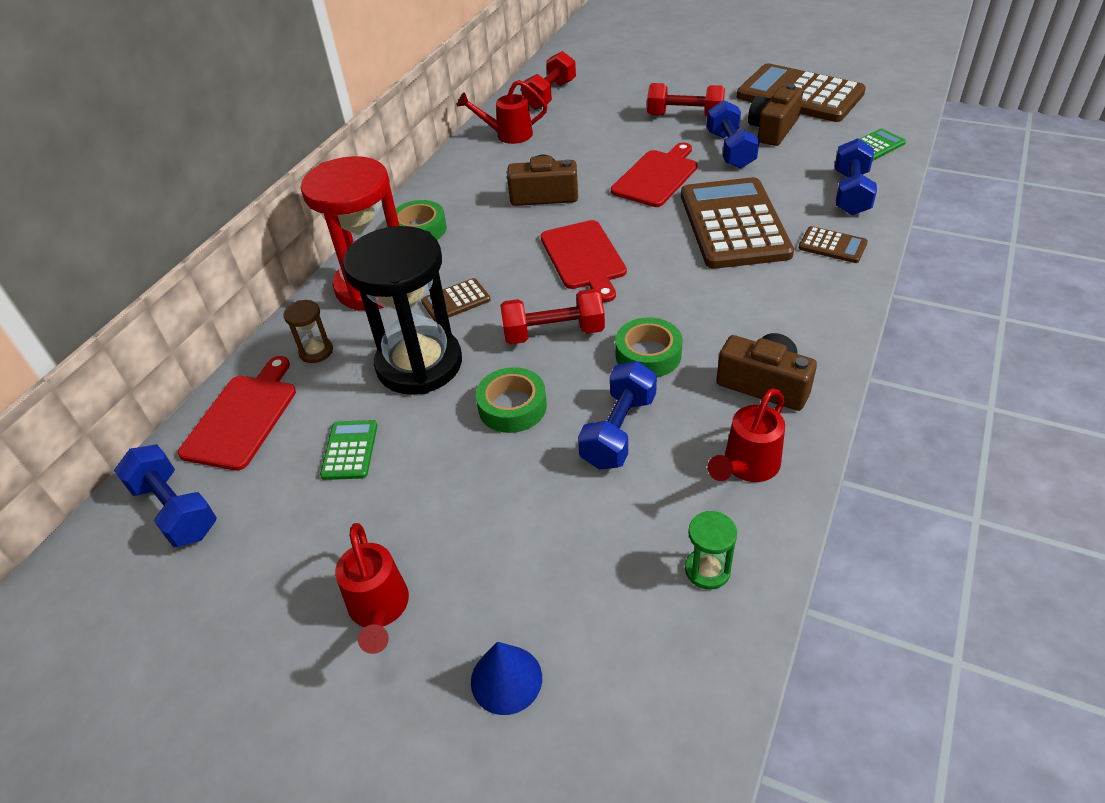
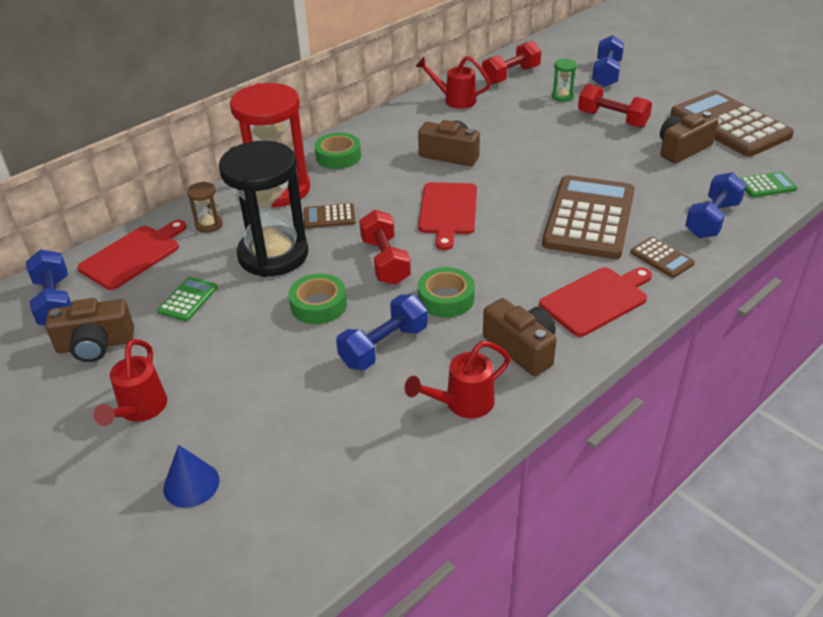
camera: 20 degrees right, 5 degrees down
red dumbbell [500,289,605,344] -> red dumbbell turned 60 degrees clockwise [359,210,411,285]
red cutting board [611,142,698,207] -> red cutting board moved to [539,267,652,337]
green hourglass [685,511,737,590] -> green hourglass moved to [552,59,577,102]
blue dumbbell [707,100,759,169] -> blue dumbbell moved to [592,35,624,87]
none -> brown camera [45,298,134,362]

